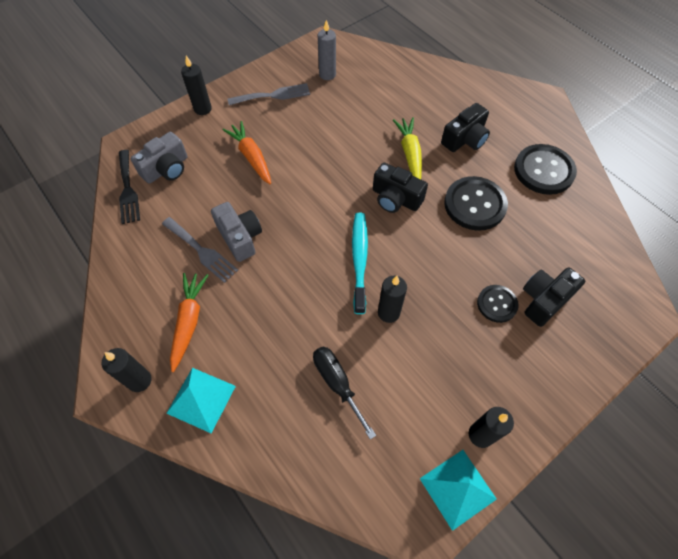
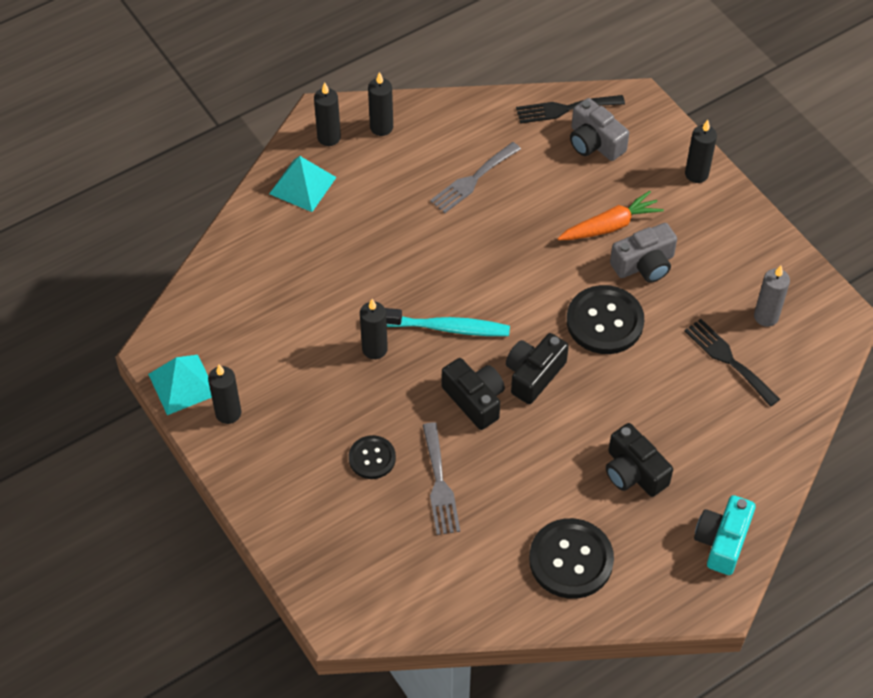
camera: 95 degrees right, 5 degrees down
orange carrot [170,273,208,372] -> none
grey camera [211,202,262,262] -> grey camera moved to [610,223,677,283]
grey fork [228,83,310,105] -> grey fork moved to [423,422,460,535]
black screwdriver [313,346,376,440] -> none
yellow carrot [393,117,422,179] -> none
black button [444,176,508,231] -> black button moved to [567,285,644,354]
black camera [523,268,585,327] -> black camera moved to [442,358,505,430]
none -> black candle [368,72,393,136]
none -> black fork [684,319,780,407]
none -> turquoise camera [694,495,756,575]

